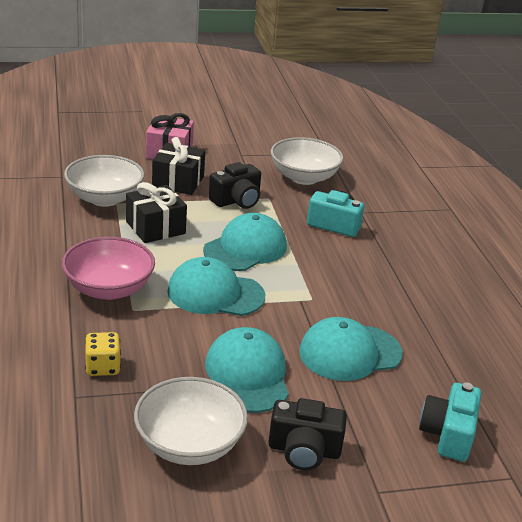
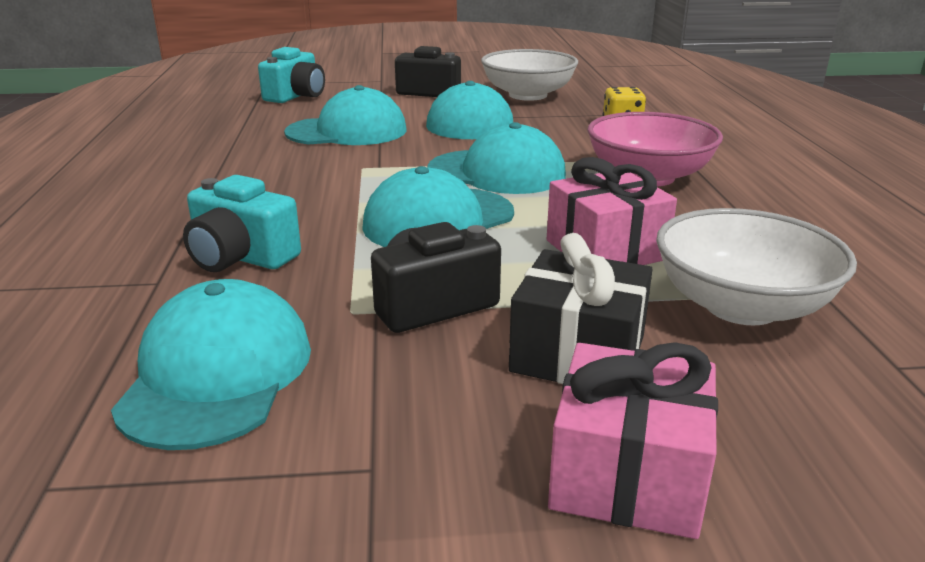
camera: 170 degrees left, 5 degrees down
black gift [126,182,187,243] -> pink gift [547,157,677,265]
white bowl [271,137,344,185] -> turquoise cap [111,279,311,450]

